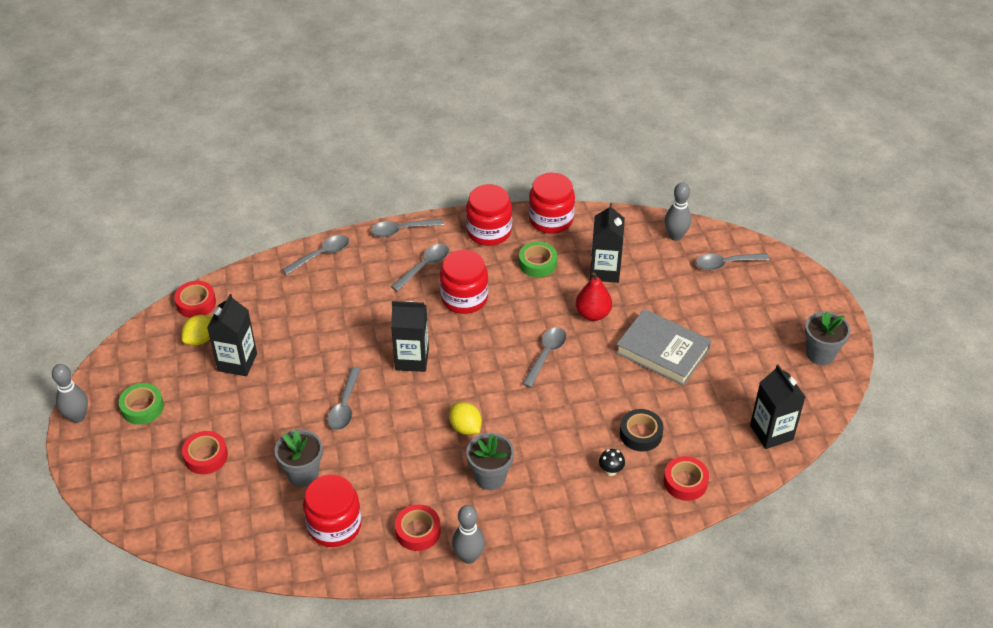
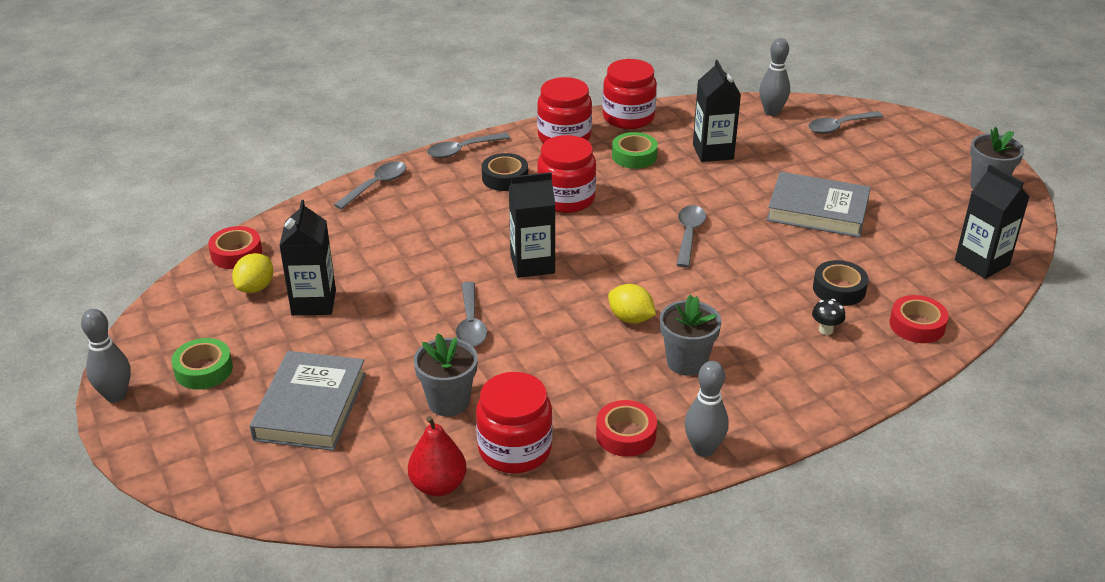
camera: 15 degrees left, 10 degrees down
red tape [182,431,228,474] -> grey book [250,351,366,451]
grey spoon [391,244,449,292] -> black tape [482,153,528,191]
red pear [576,272,612,321] -> red pear moved to [408,416,467,496]

